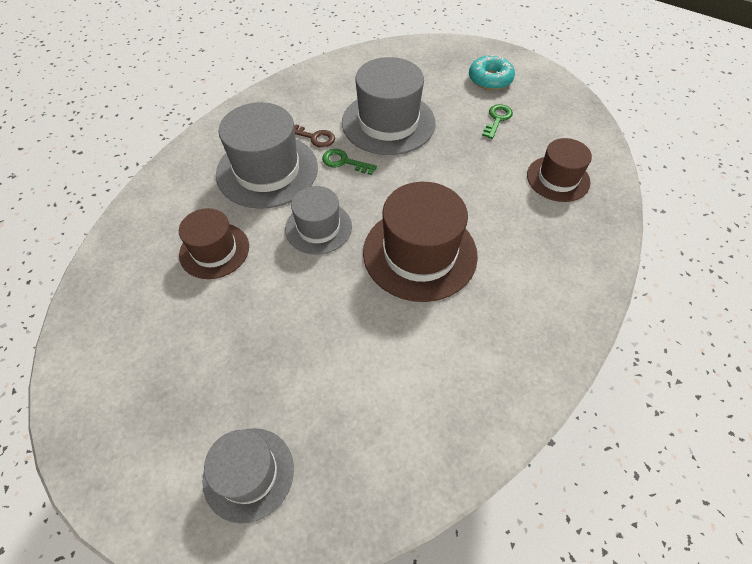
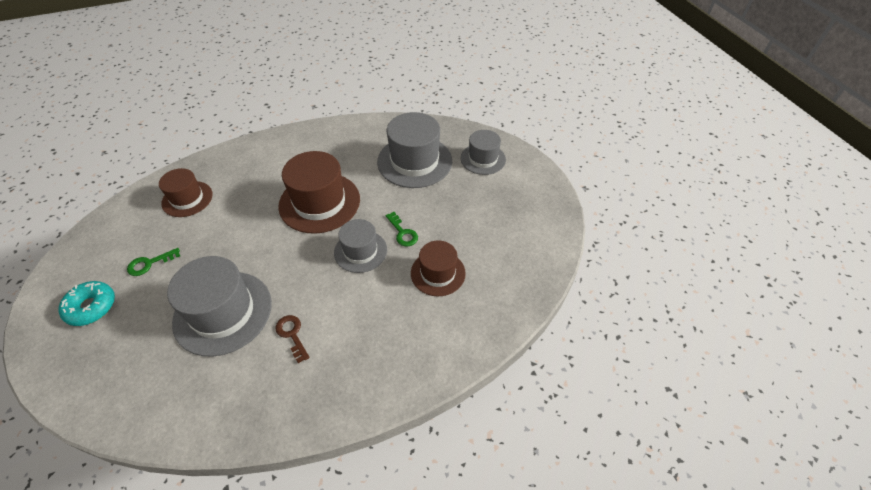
camera: 145 degrees left, 5 degrees down
grey hat [216,102,318,209] -> grey hat moved to [377,112,452,188]
green key [322,149,377,175] -> green key moved to [385,212,418,247]

